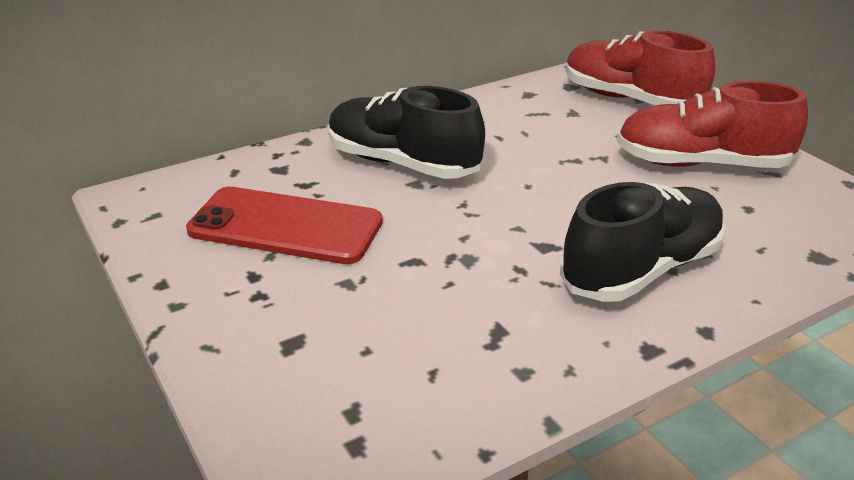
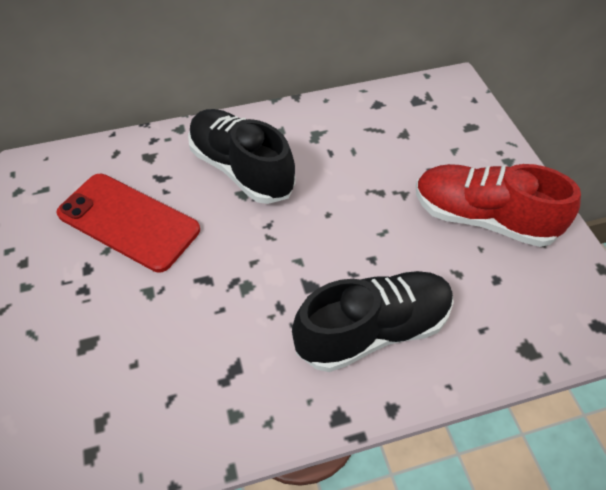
camera: 15 degrees right, 20 degrees up
red shoe [566,30,715,105] -> none

